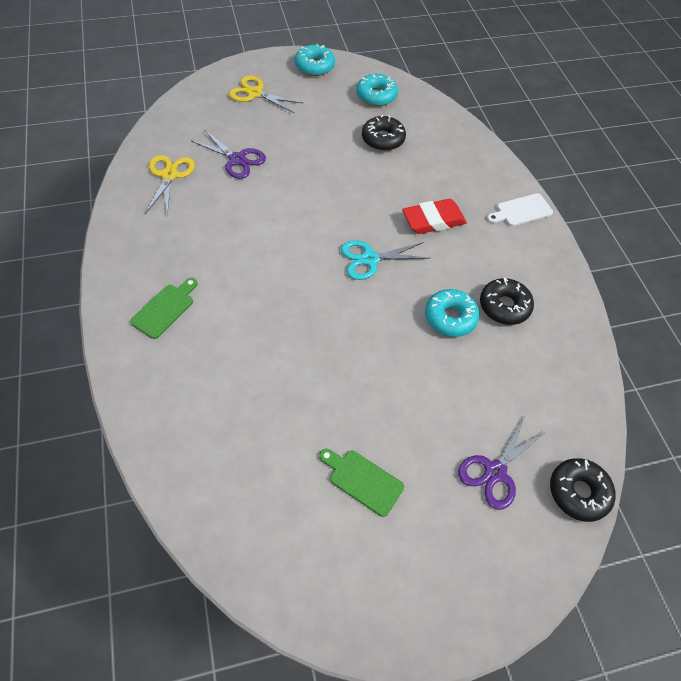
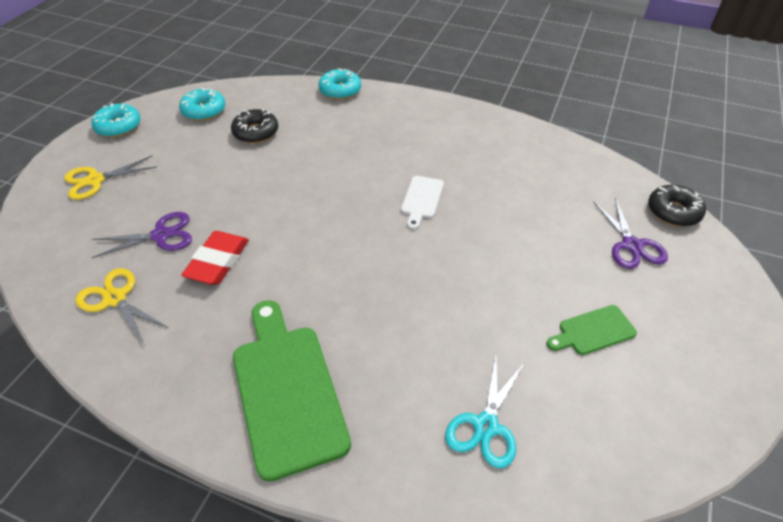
camera: 50 degrees left, 10 degrees down
green cutting board [130,278,197,339] -> green cutting board [233,300,351,482], size x2.01
turquoise scissors [341,240,431,280] -> turquoise scissors moved to [445,357,524,468]
red eraser [402,199,467,234] -> red eraser moved to [181,231,249,285]
turquoise donut [425,289,480,337] -> turquoise donut moved to [318,69,361,100]
black donut [480,278,534,325] -> none
white cutting board [487,193,553,226] -> white cutting board moved to [401,176,444,229]

